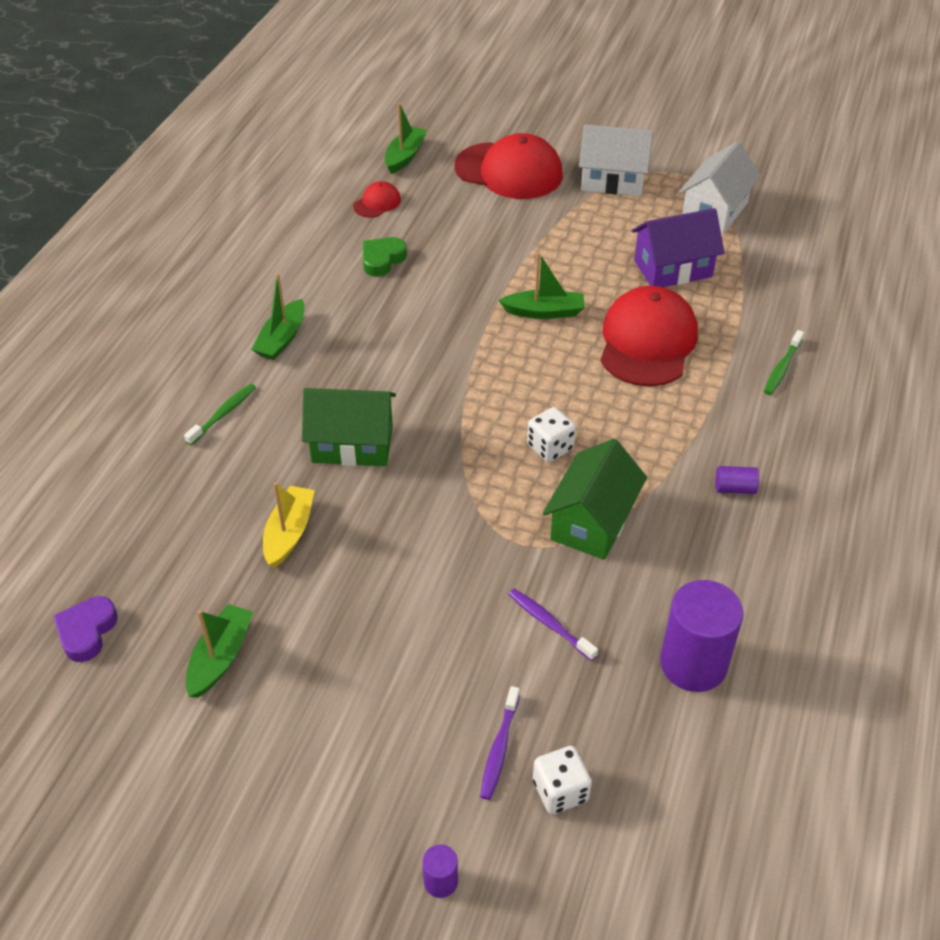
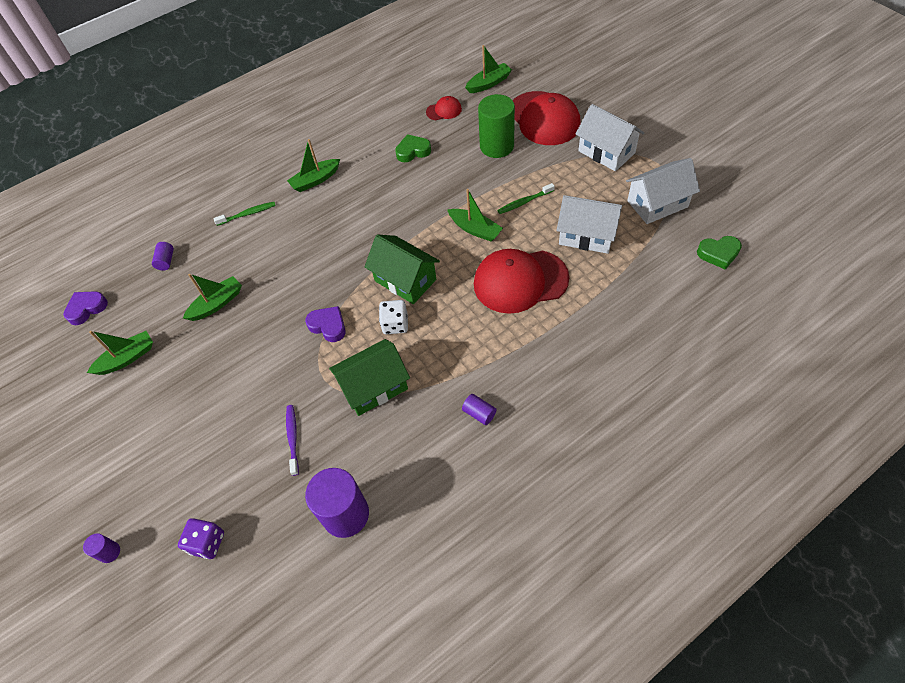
camera: 40 degrees right, 10 degrees up
yellow boat [263,482,315,568] -> green boat [183,274,242,321]
green house [302,388,396,466] -> green house moved to [365,234,440,304]
purple toothbrush [480,686,520,800] -> none
white dice [533,746,592,814] -> purple dice [178,518,224,559]
red cap [600,286,698,387] -> red cap turned 150 degrees counterclockwise [474,249,570,314]
purple house [632,208,724,287] -> white house [557,195,622,254]
green toothbrush [764,330,804,395] -> green toothbrush moved to [498,183,555,214]
none -> purple cylinder [152,242,174,271]
none -> purple heart [305,306,346,342]
none -> green cylinder [478,94,515,158]
none -> green heart [697,236,742,270]

